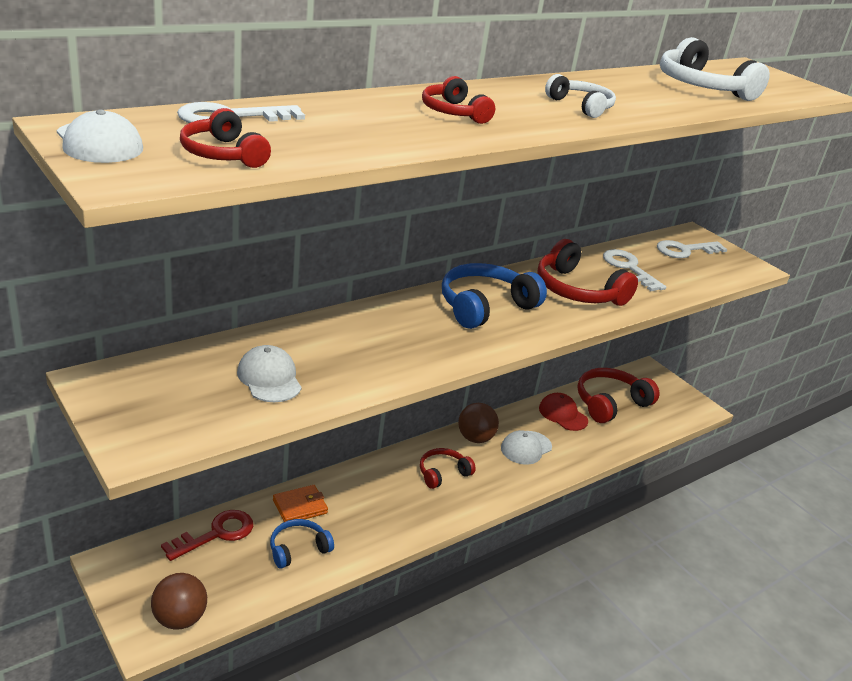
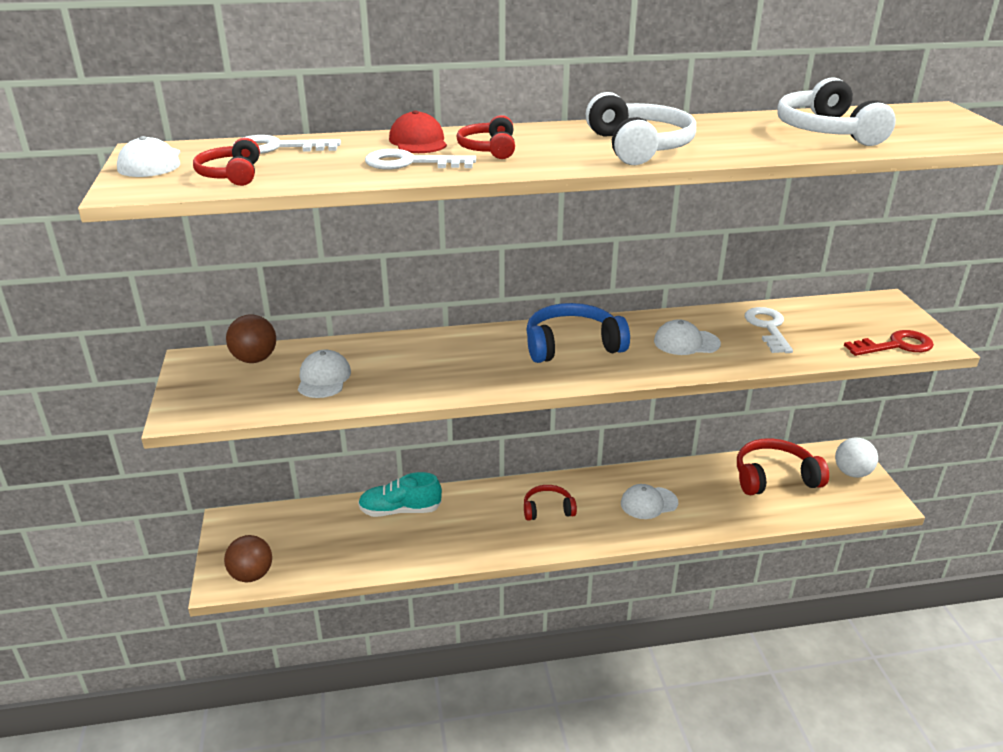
camera: 30 degrees right, 0 degrees up
red key [161,510,253,561] -> red key moved to [844,330,934,356]
blue headphones [270,519,334,569] -> none
orange wallet [273,485,328,522] -> turquoise shoe [358,472,442,517]
brown ball [458,403,499,443] -> brown ball moved to [226,314,276,363]
red headphones [538,239,638,306] -> white cap [654,319,721,355]
red cap [539,393,588,431] -> red cap moved to [389,110,447,153]
white headphones [545,74,616,118] -> white headphones [586,92,696,165], size x1.69
white key [657,240,728,258] -> white key moved to [365,149,476,169]
none -> white ball [835,437,878,478]

